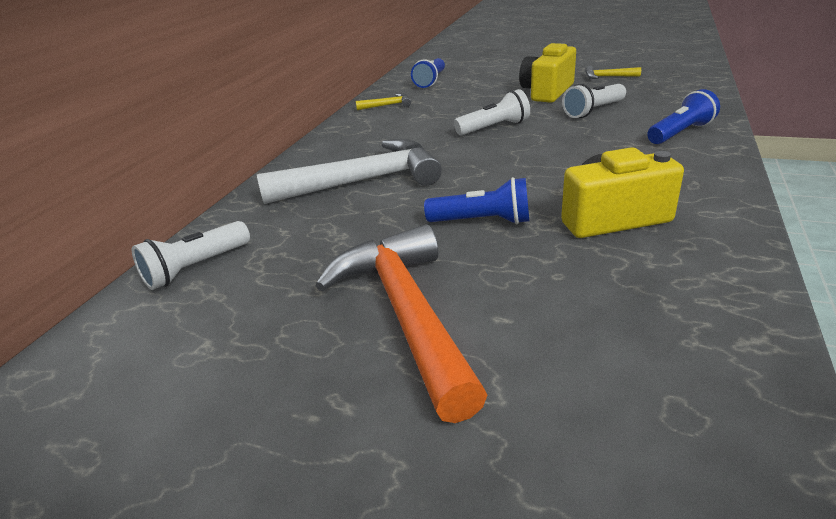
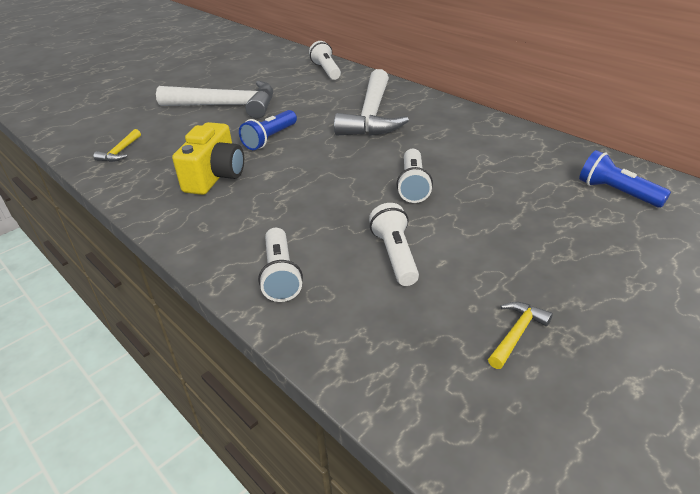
camera: 115 degrees right, 5 degrees up
orange hammer [315,224,487,423] -> white hammer [156,81,273,119]
yellow hammer [356,93,411,110] -> yellow hammer moved to [94,129,141,162]
yellow camera [519,43,576,103] -> none
blue flashlight [647,89,720,144] -> white flashlight [258,228,303,302]

